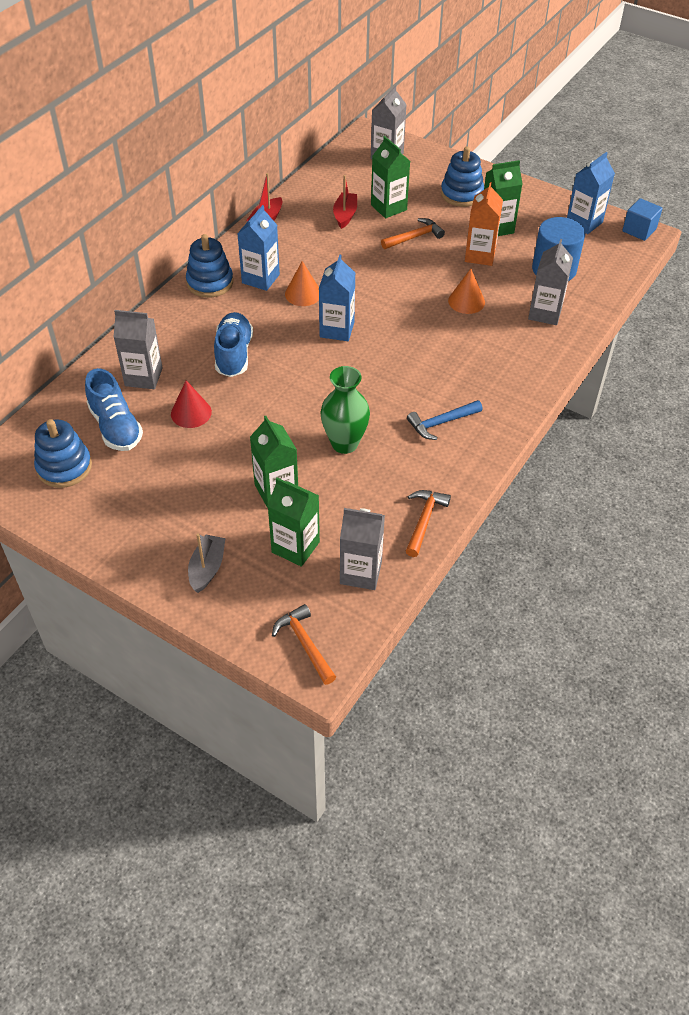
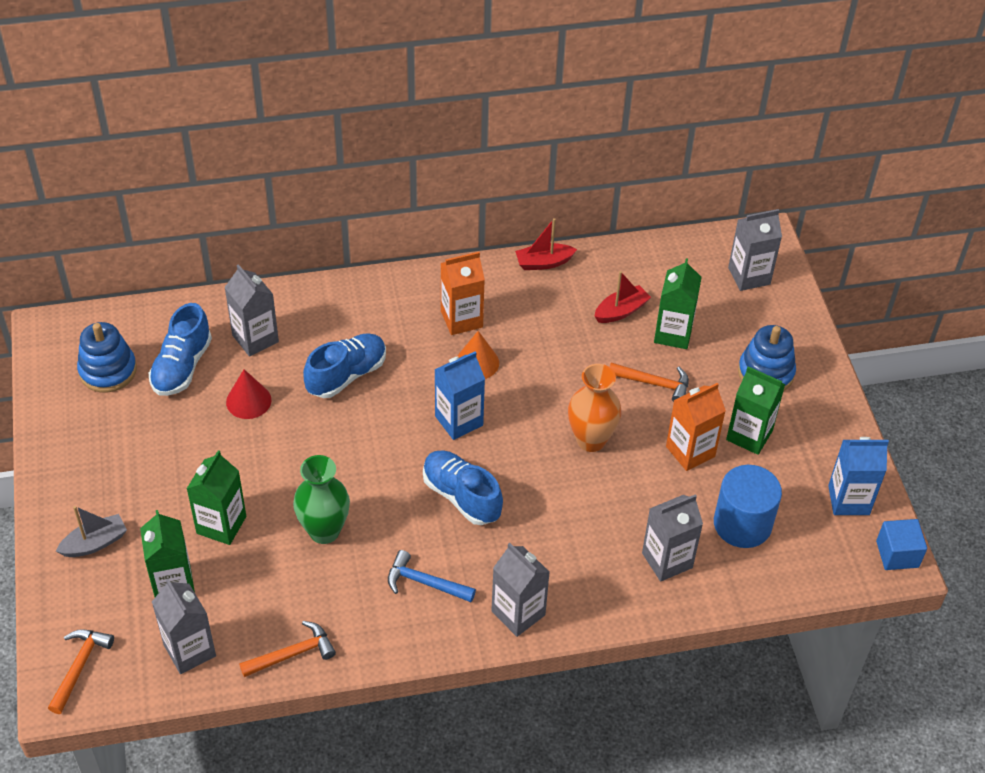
camera: 45 degrees right, 0 degrees up
blue stacking toy [186,234,233,298] -> none
blue carton [237,205,280,291] -> orange carton [441,252,485,335]
orange cone [448,269,485,314] -> none
none -> blue shoe [423,450,503,525]
none -> grey carton [491,543,550,637]
none -> orange vase [568,364,621,452]

